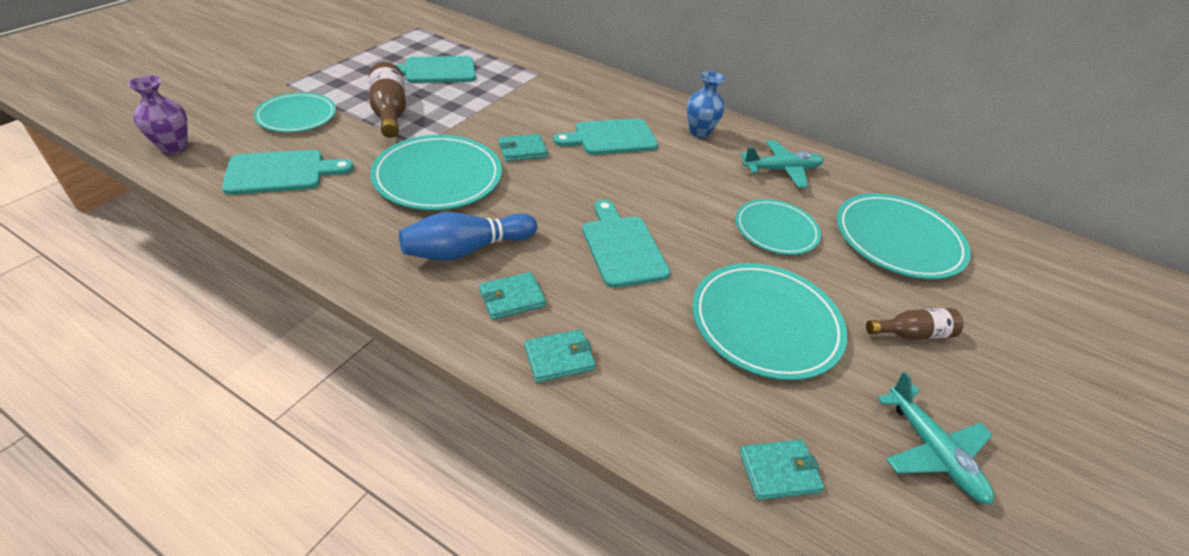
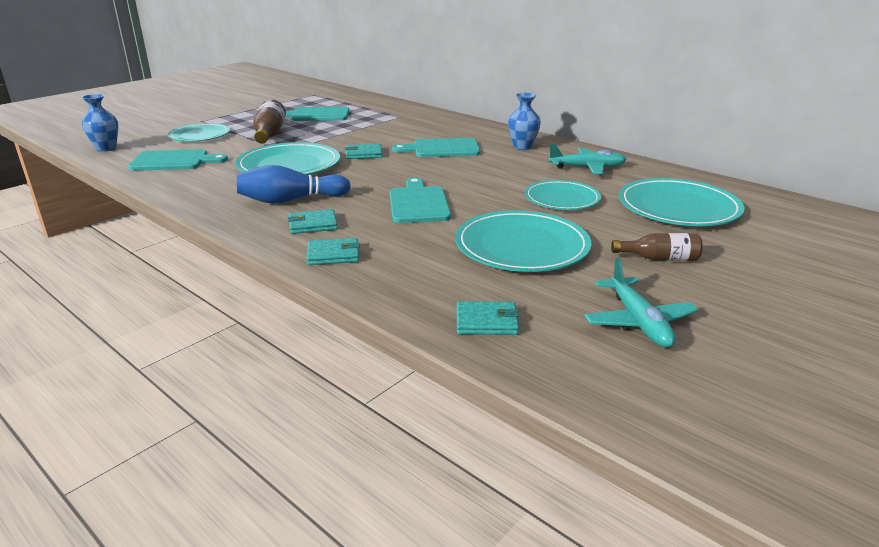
camera: 15 degrees right, 15 degrees down
purple vase [128,76,188,154] -> blue vase [81,94,118,152]

